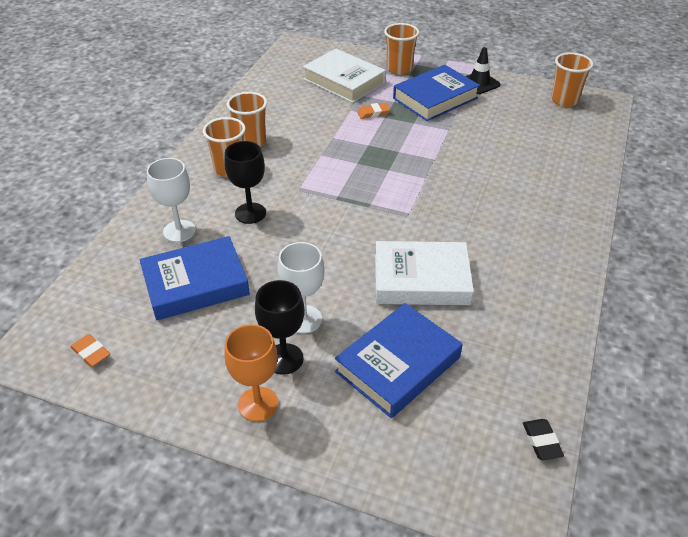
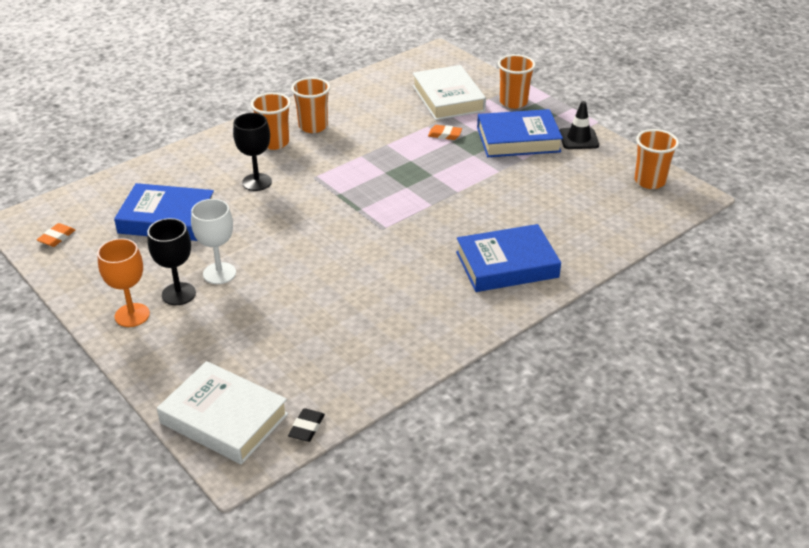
camera: 30 degrees right, 5 degrees down
orange eraser [71,334,110,367] -> orange eraser turned 45 degrees clockwise [37,223,75,247]
white goblet [147,158,196,242] -> none
blue book [335,303,463,418] -> blue book moved to [456,224,561,292]
white book [375,241,474,305] -> white book moved to [157,361,288,465]

